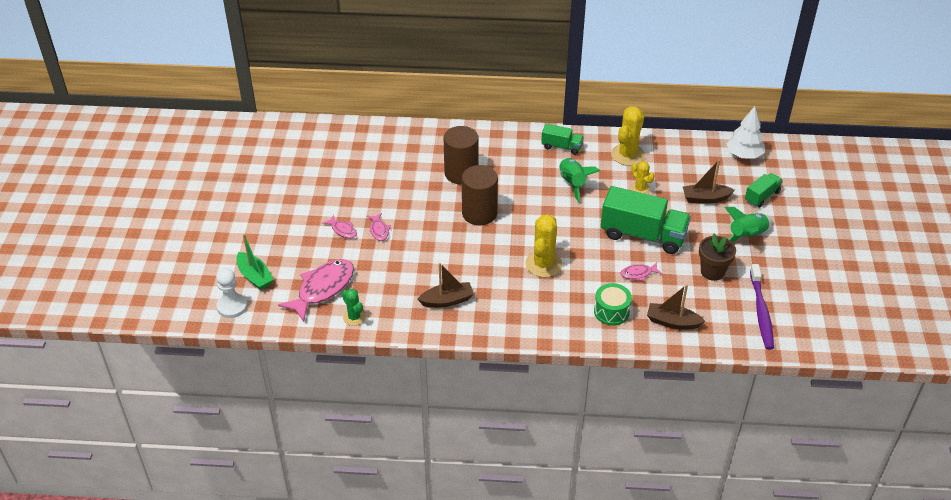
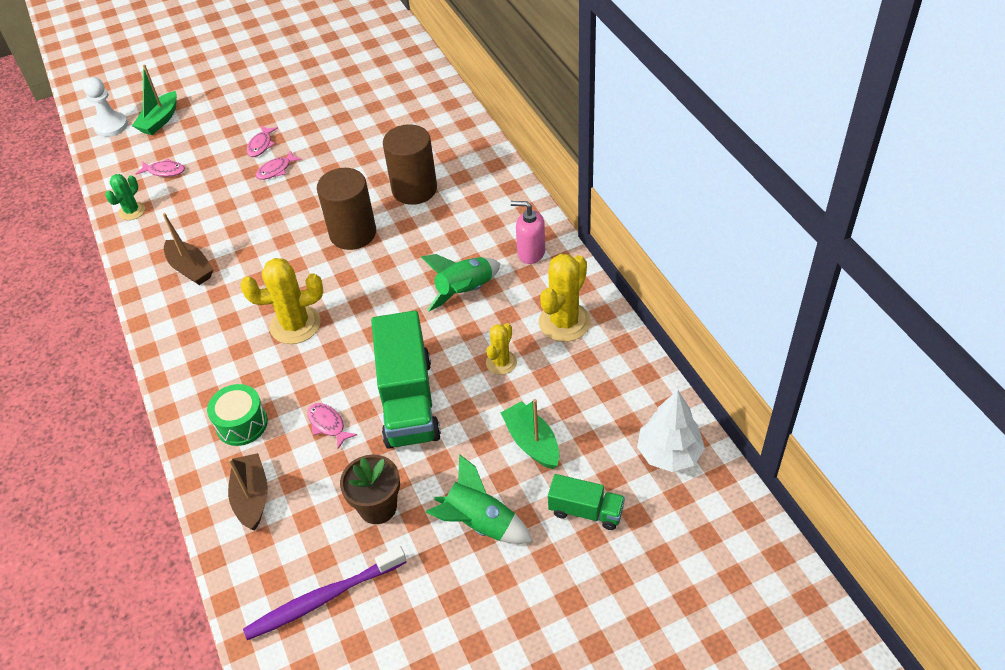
camera: 65 degrees right, 5 degrees up
pink fish [278,259,354,322] -> pink fish [136,158,185,177], size x0.48
green truck [541,124,584,155] -> pink soap dispenser [511,201,545,264]
yellow cactus [611,106,645,166] -> yellow cactus turned 60 degrees counterclockwise [539,254,591,342]
brown boat [683,159,735,204] -> green boat [501,399,559,469]

